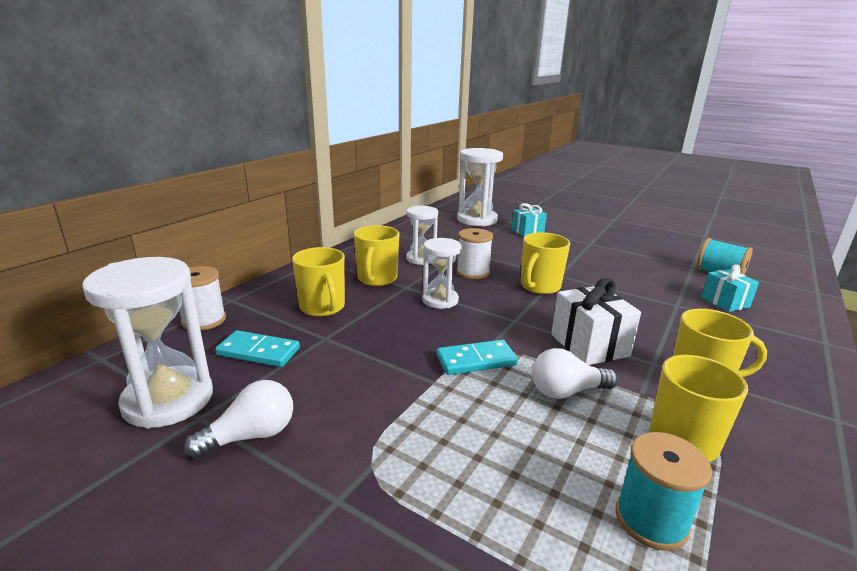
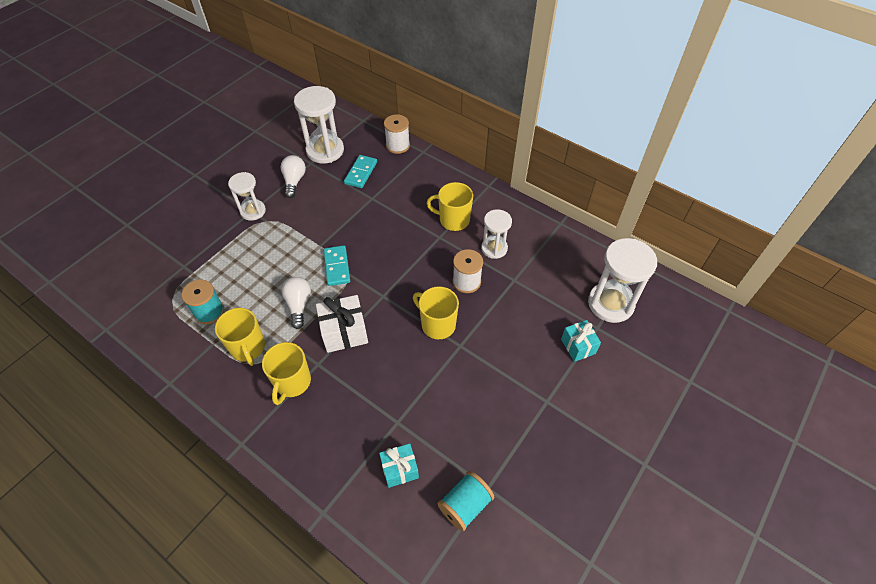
camera: 95 degrees right, 30 degrees up
white light bulb [184,380,293,459] -> white light bulb turned 150 degrees counterclockwise [281,155,306,198]
yellow mug [292,247,345,317] -> none
white hourglass [422,238,462,309] -> white hourglass moved to [228,172,266,221]

